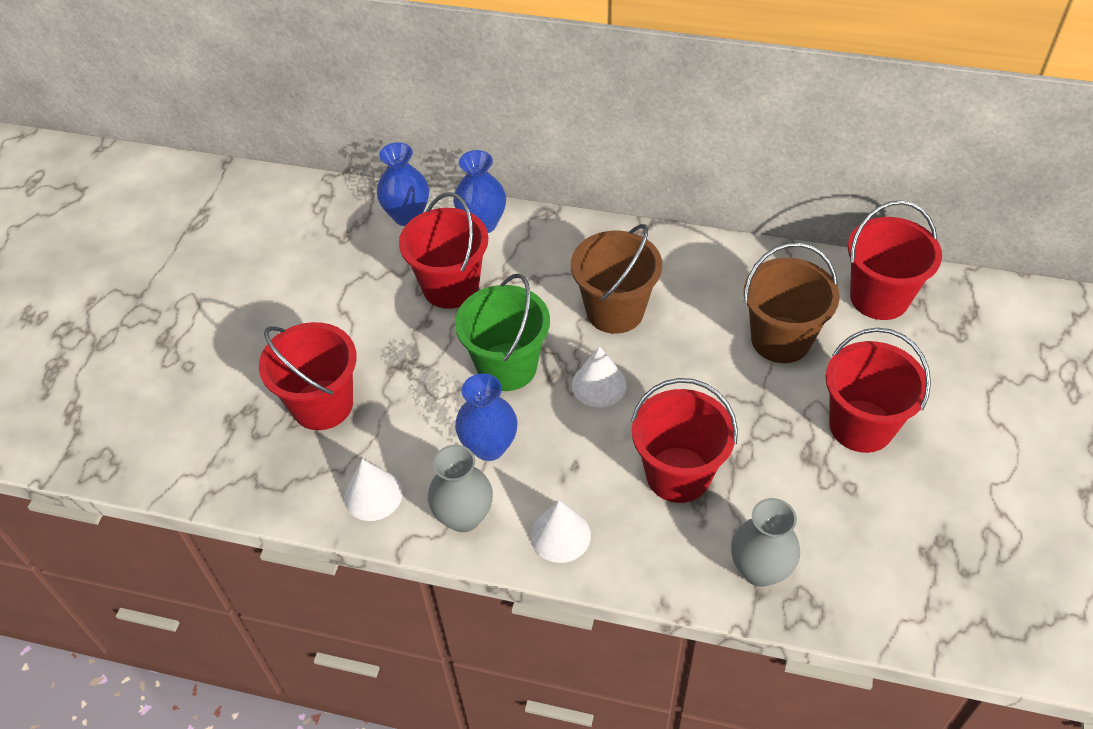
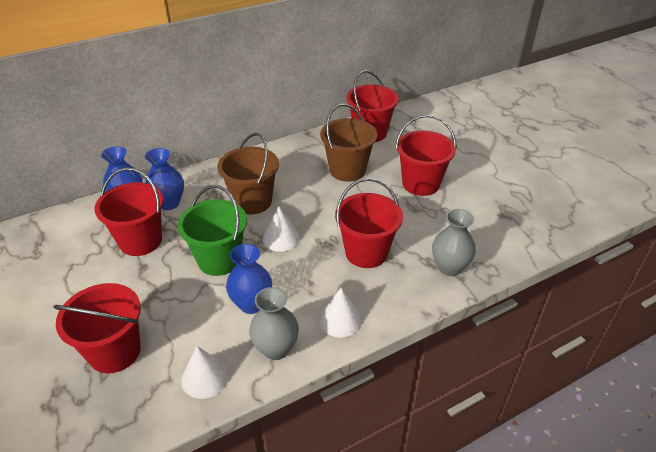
camera: 45 degrees left, 10 degrees down
blue vase [377,142,429,226] -> blue vase moved to [145,148,184,210]

